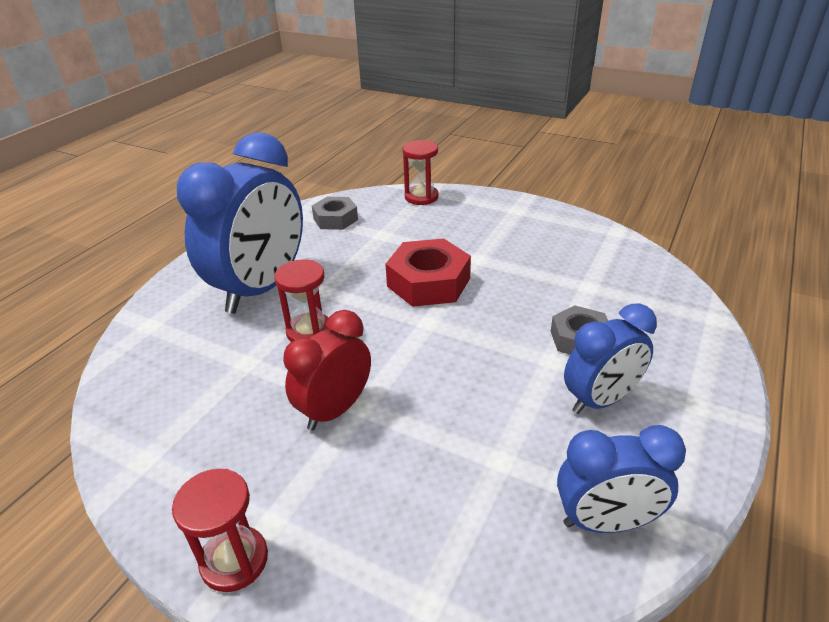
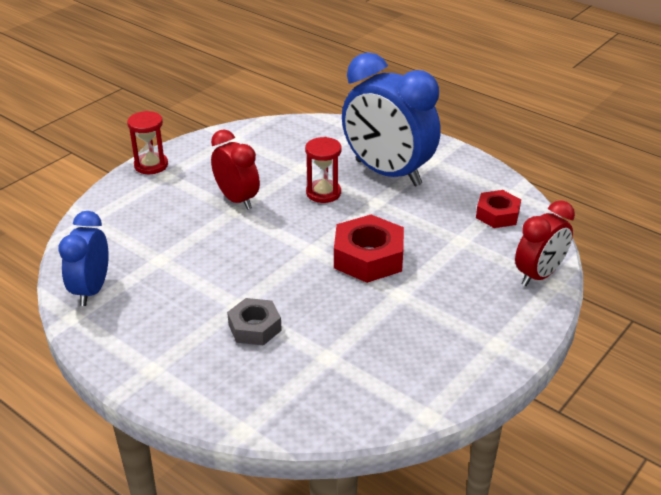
camera: 100 degrees right, 0 degrees up
grey nut [312,197,358,230] -> red nut [476,190,521,228]
red hourglass [403,140,439,205] -> red clock [515,200,575,286]
blue clock [564,304,657,414] -> none

